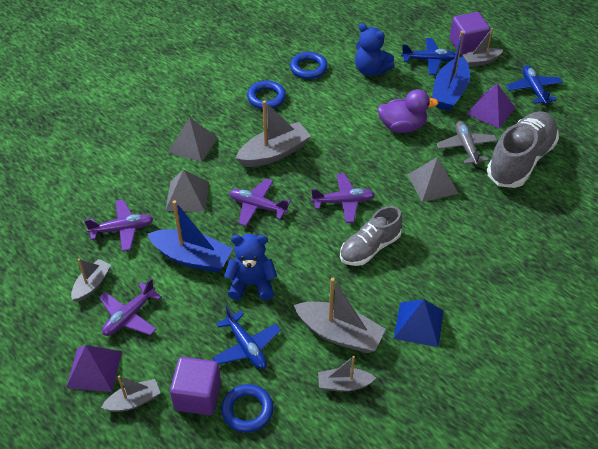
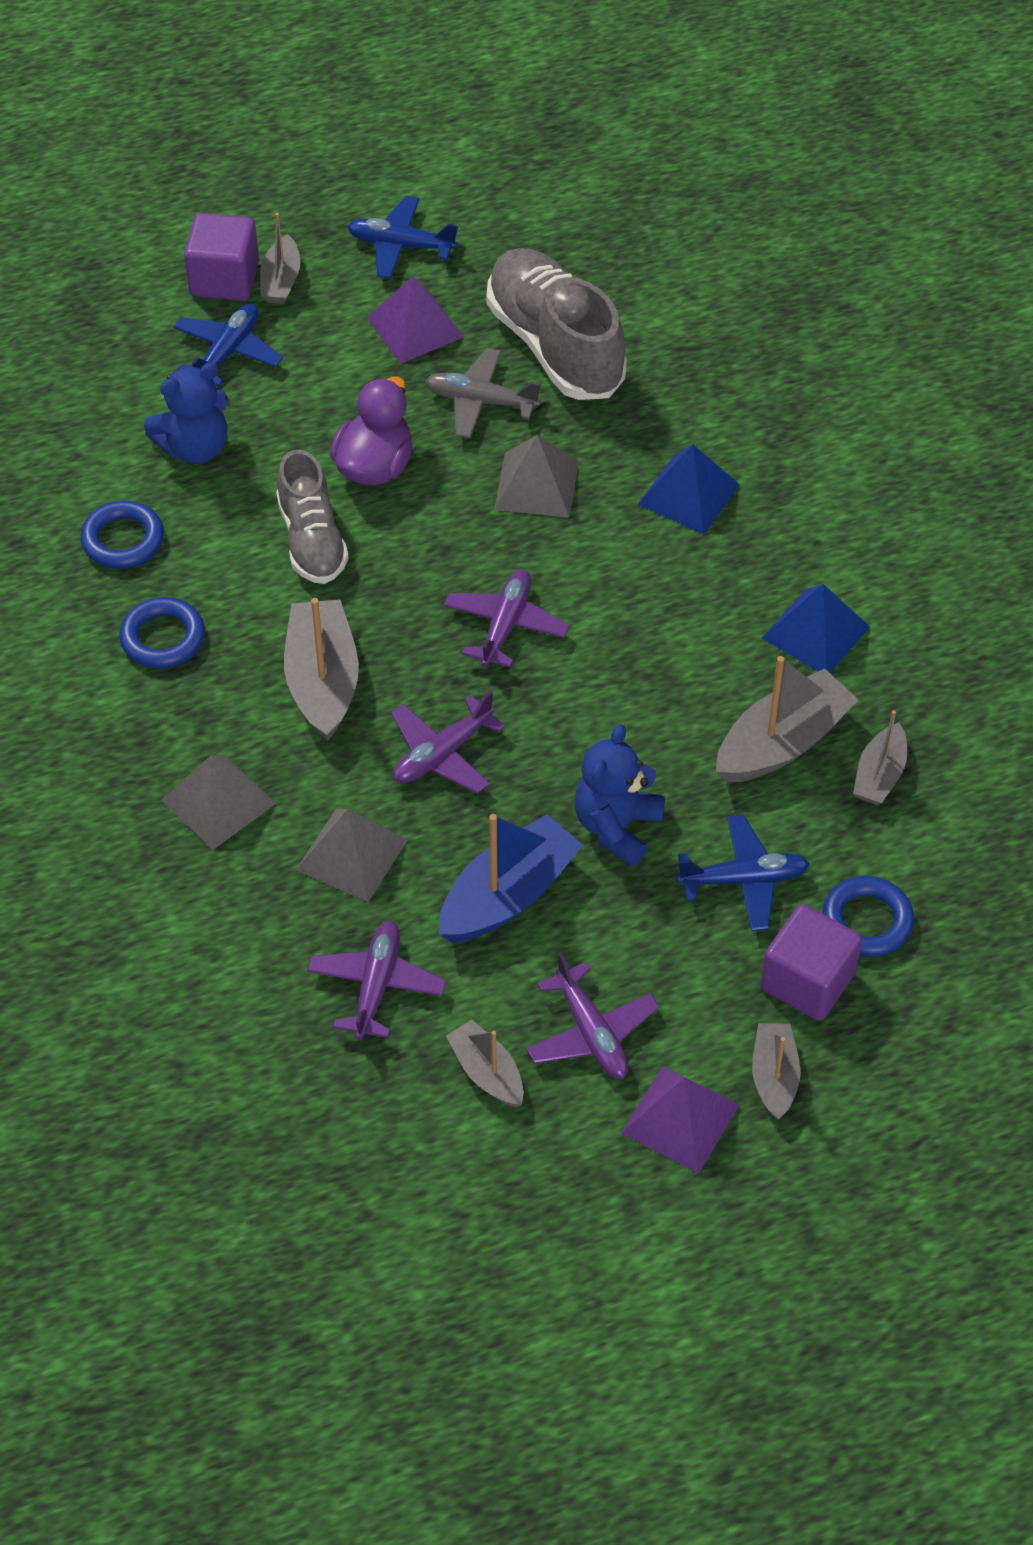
camera: 65 degrees left, 5 degrees up
grey shoe [340,206,403,266] -> grey shoe moved to [276,450,349,584]
blue boat [432,31,470,111] -> none
none -> blue pyramid [638,445,740,534]

